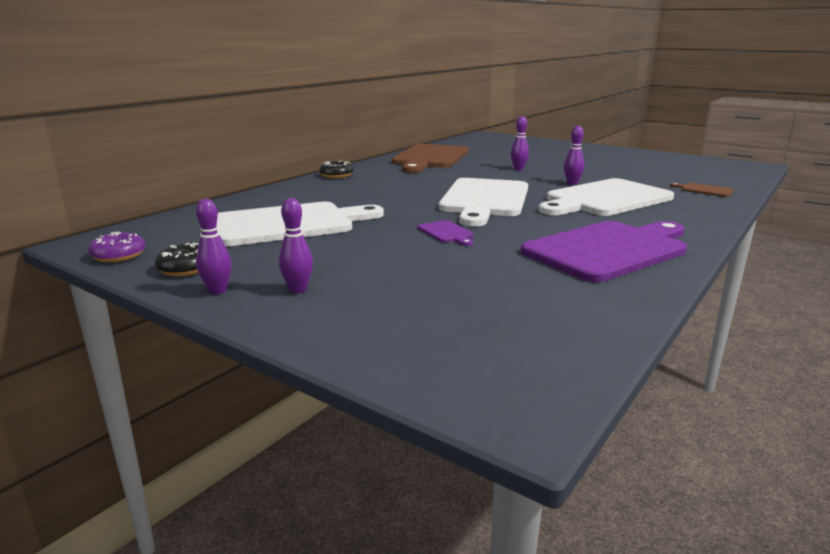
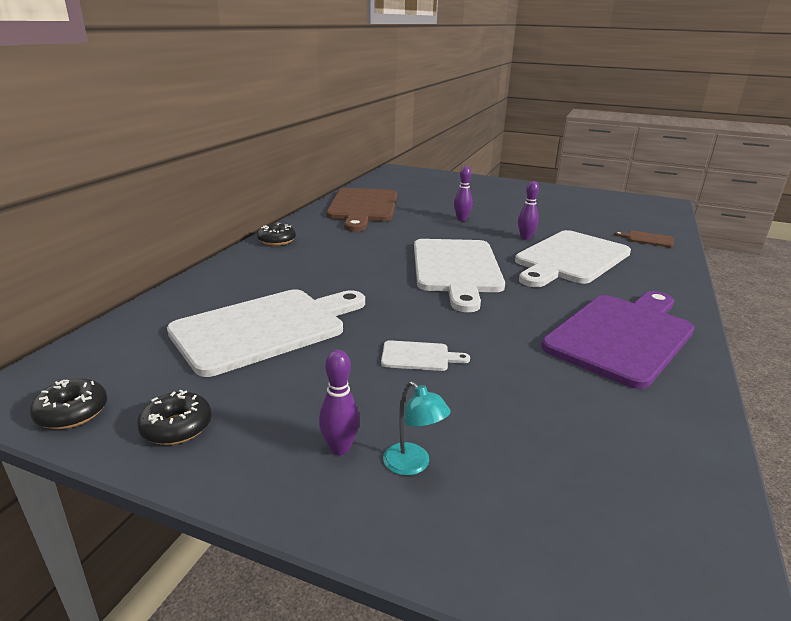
camera: 15 degrees left, 5 degrees up
purple donut [88,232,146,262] -> black donut [30,378,107,429]
purple bowling pin [196,199,232,295] -> none
purple cutting board [417,220,474,246] -> none
none -> white cutting board [381,340,470,371]
none -> turquoise lamp [383,381,451,476]

